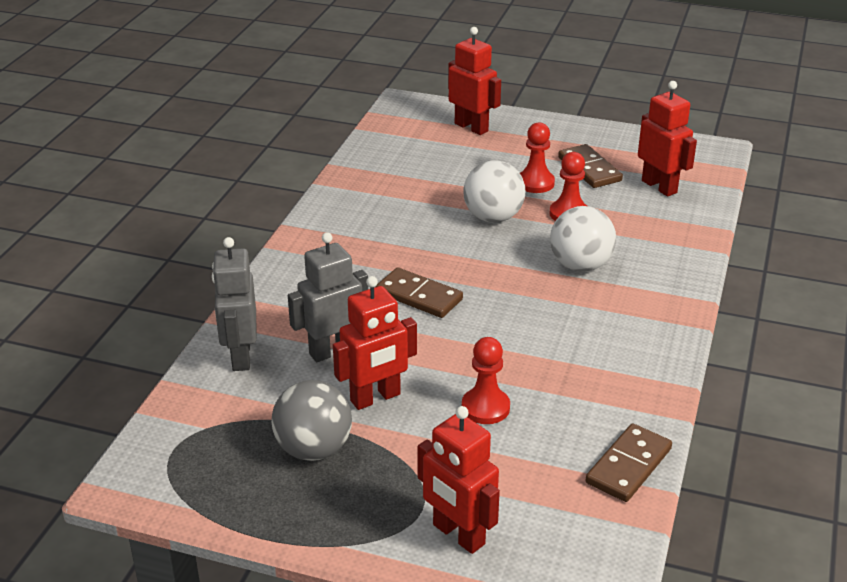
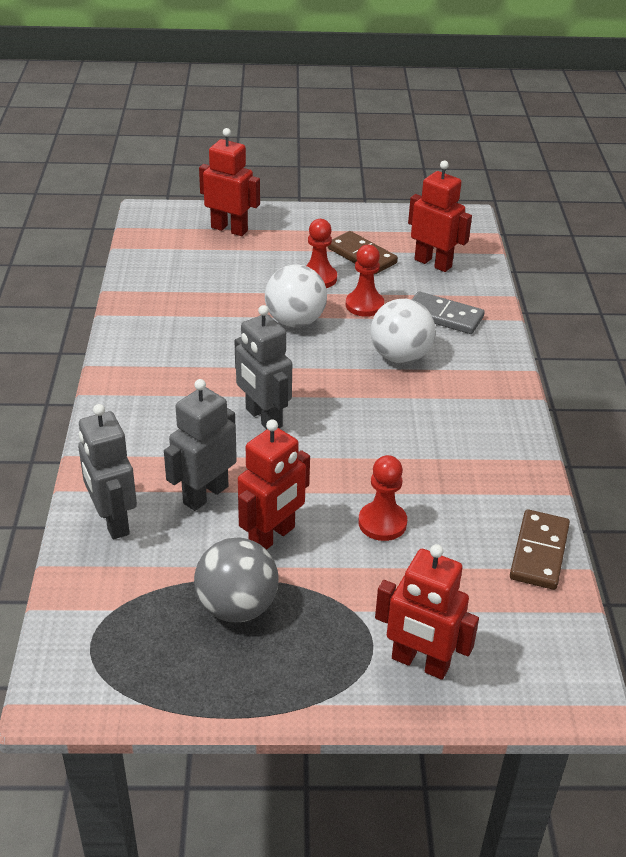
camera: 20 degrees left, 5 degrees up
brown domino [376,267,463,318] -> grey robot [235,305,292,429]
none -> grey domino [412,291,484,334]

